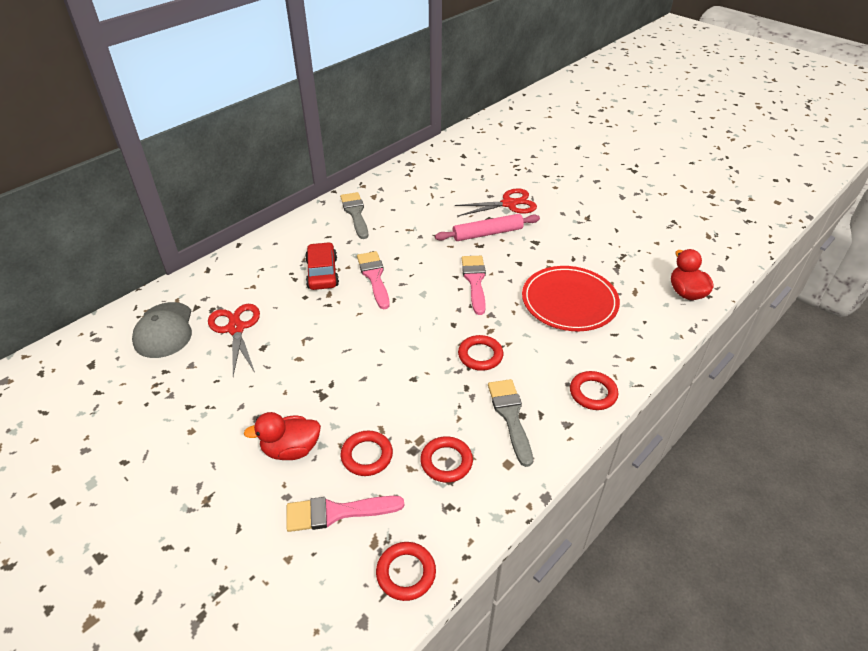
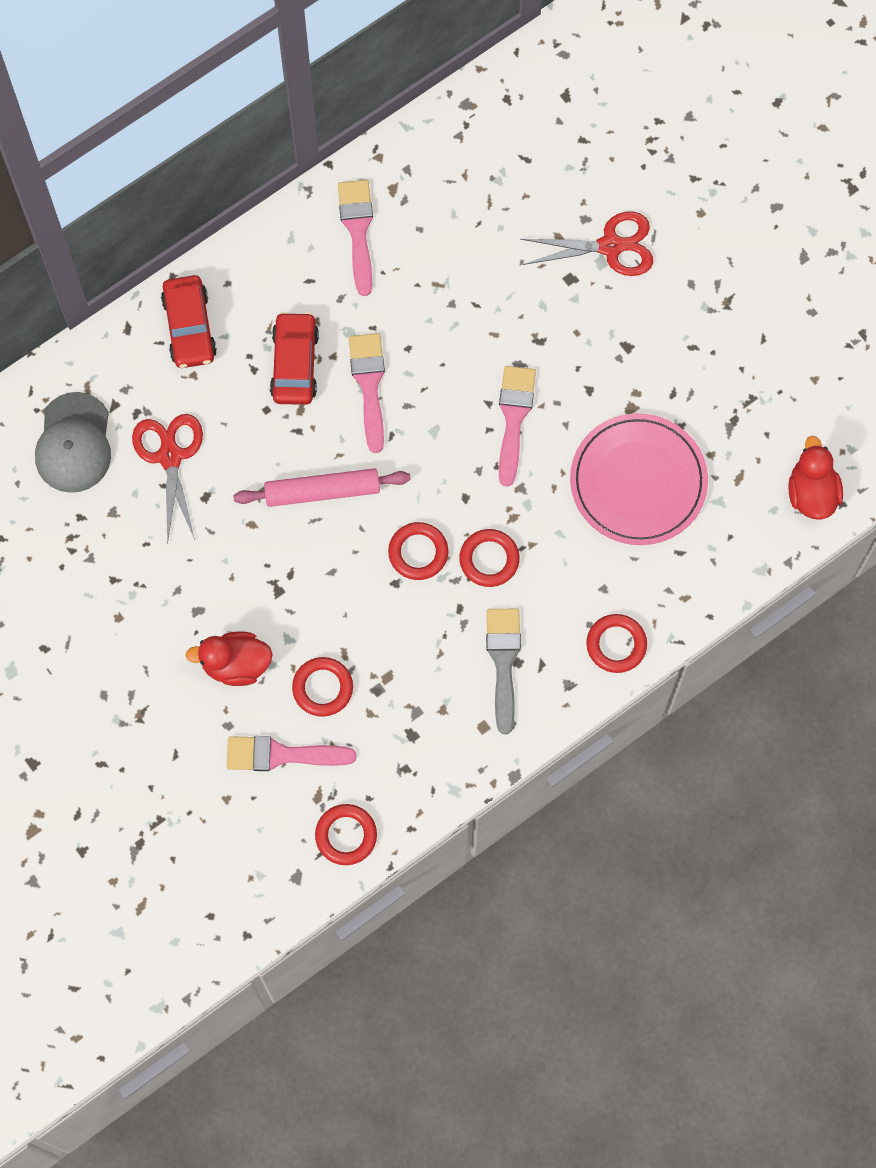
camera: 10 degrees right, 30 degrees up
grey brush [340,192,368,239] -> pink brush [338,180,373,296]
red ring [420,436,473,483] -> red ring moved to [388,522,448,580]
pink rolling pin [435,214,540,241] -> pink rolling pin moved to [233,468,411,507]
red plate [522,266,620,331] -> pink plate [570,413,708,545]
none -> red car [161,275,217,368]

